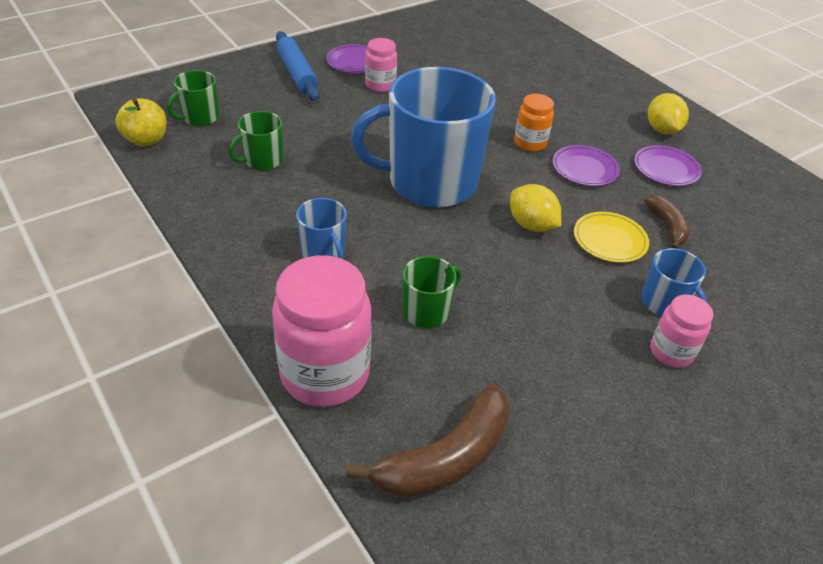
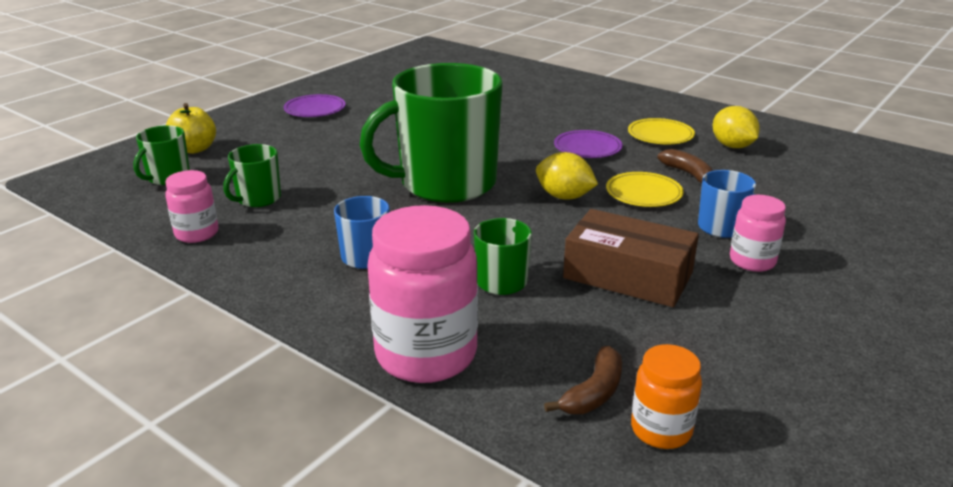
camera: 15 degrees left, 15 degrees down
yellow apple [116,98,166,146] -> yellow apple moved to [166,103,216,154]
blue rolling pin [276,31,320,101] -> none
brown banana [346,384,510,499] -> brown banana [544,346,622,414], size x0.56
blue mug [351,67,496,208] -> green mug [360,63,503,203]
pink jar [365,38,397,92] -> pink jar moved to [166,170,218,243]
orange jar [514,94,554,152] -> orange jar moved to [631,344,702,449]
purple plate [634,145,702,186] -> yellow plate [628,118,695,144]
yellow lemon [648,93,689,135] -> yellow lemon moved to [713,106,760,148]
none -> brown box [563,209,699,307]

